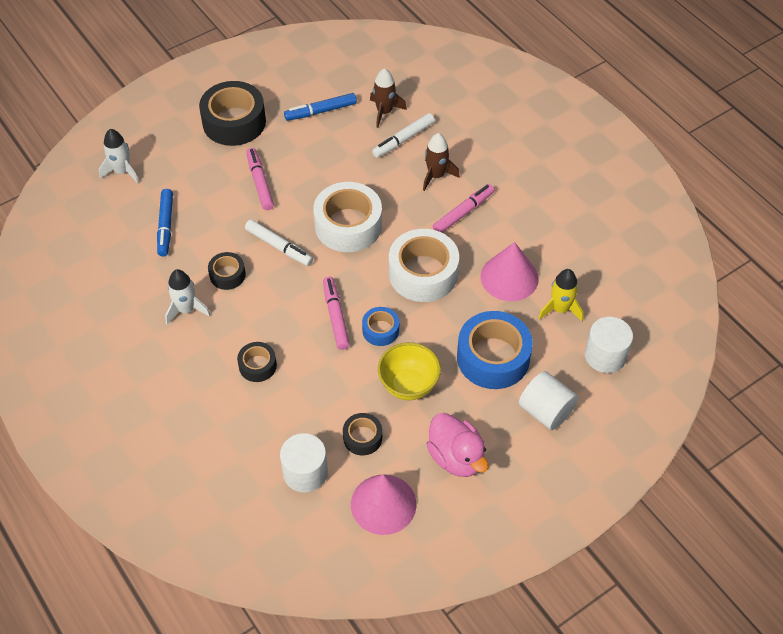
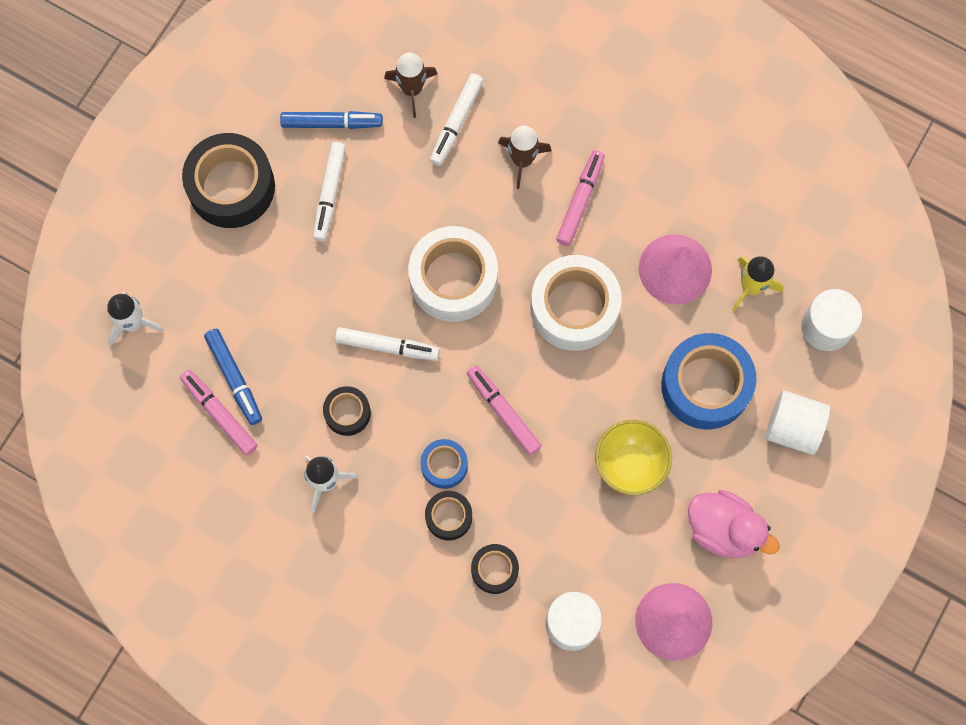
camera: 25 degrees left, 20 degrees up
pink marker [246,148,274,210] -> pink marker moved to [180,370,258,455]
blue marker [284,93,357,121] -> blue marker turned 135 degrees counterclockwise [280,111,383,129]
black tape [343,413,382,455] -> black tape moved to [471,544,519,594]
blue tape [362,307,399,346] -> blue tape moved to [421,439,468,489]
none -> white marker [313,142,346,241]

